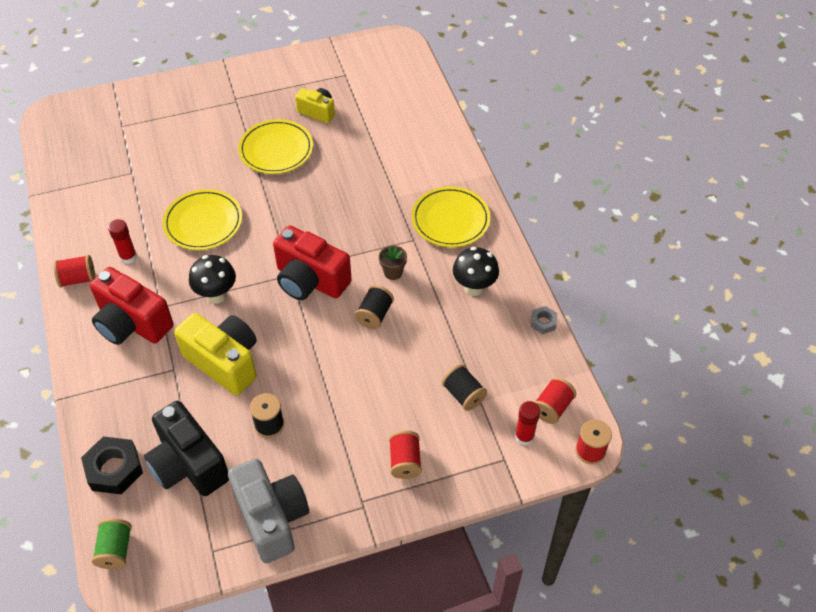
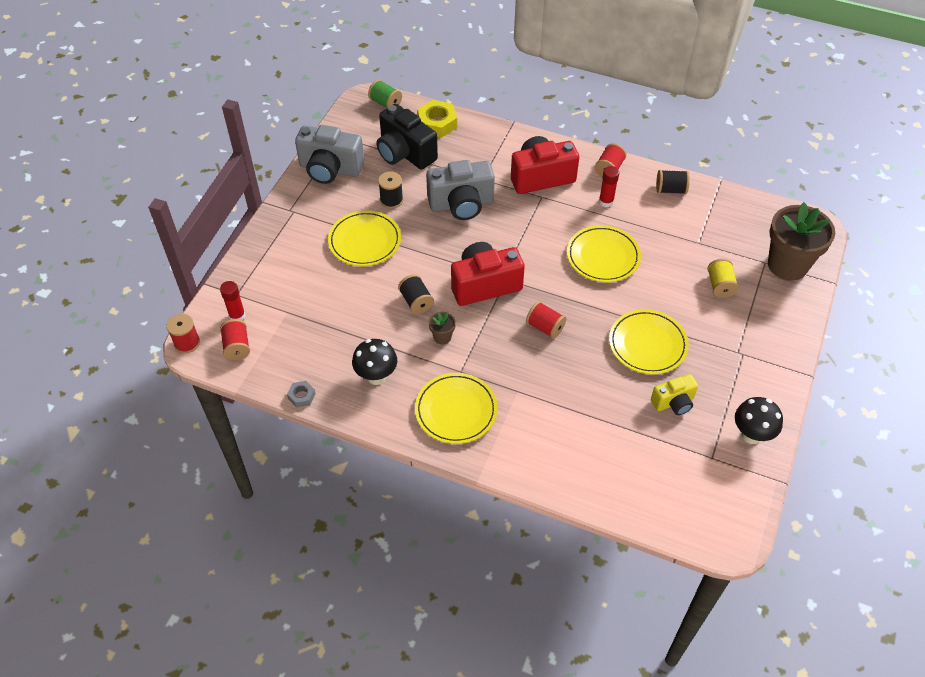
camera: 130 degrees right, 0 degrees up
black nut [81,436,143,494] -> yellow nut [417,100,457,138]
black camera [144,401,229,496] -> black camera turned 135 degrees counterclockwise [377,104,438,169]
yellow camera [174,313,257,395] -> grey camera [426,160,495,220]
black mushroom [189,255,236,304] -> black mushroom moved to [735,397,783,444]
red spool [389,430,422,479] -> red spool moved to [526,301,567,339]
black spool [442,364,487,411] -> black spool moved to [656,170,690,194]
none -> yellow plate [328,211,401,266]
none -> yellow spool [707,258,739,298]
none -> brown flower pot [768,202,835,281]

